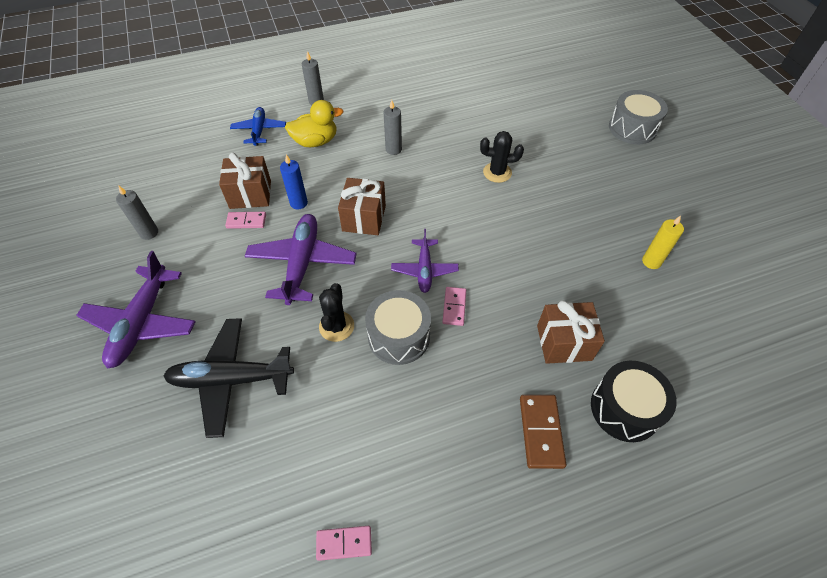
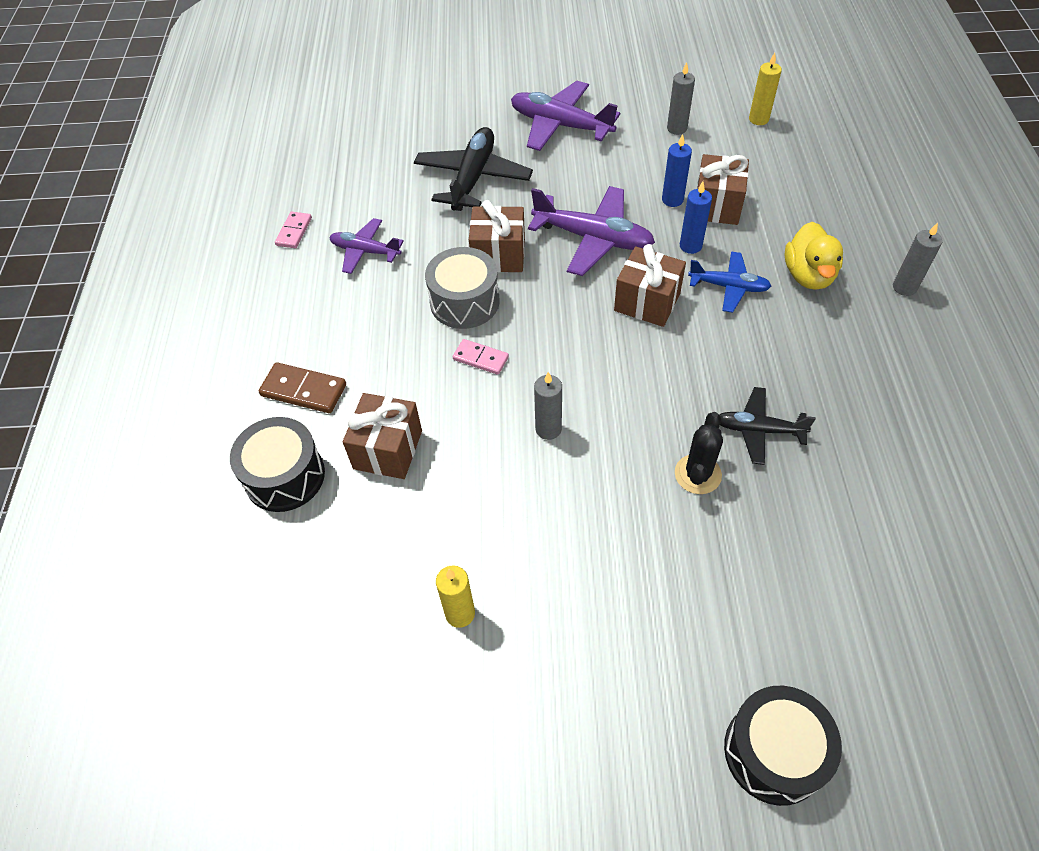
camera: 110 degrees right, 0 degrees up
pink domino [225,212,266,229] -> blue candle [662,134,692,207]
blue plane [230,107,286,146] -> blue plane moved to [688,251,771,313]
black cactus [319,283,354,342] -> brown gift [469,200,525,272]
grey candle [384,100,402,155] -> grey candle moved to [534,372,562,440]
purple plane [391,229,459,293] -> purple plane moved to [329,218,404,274]
grey drum [609,90,668,145] -> black drum [724,686,842,806]
none -> black plane [719,387,816,465]
none -> yellow candle [749,53,782,125]

